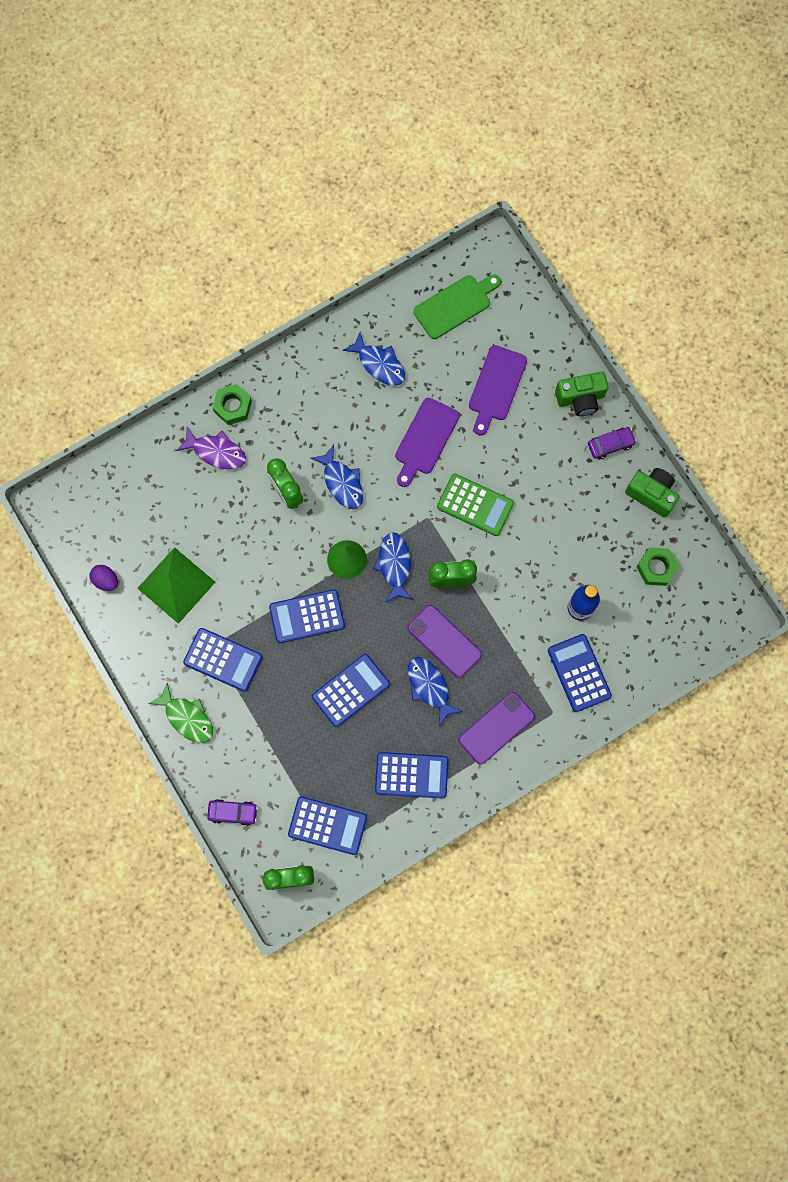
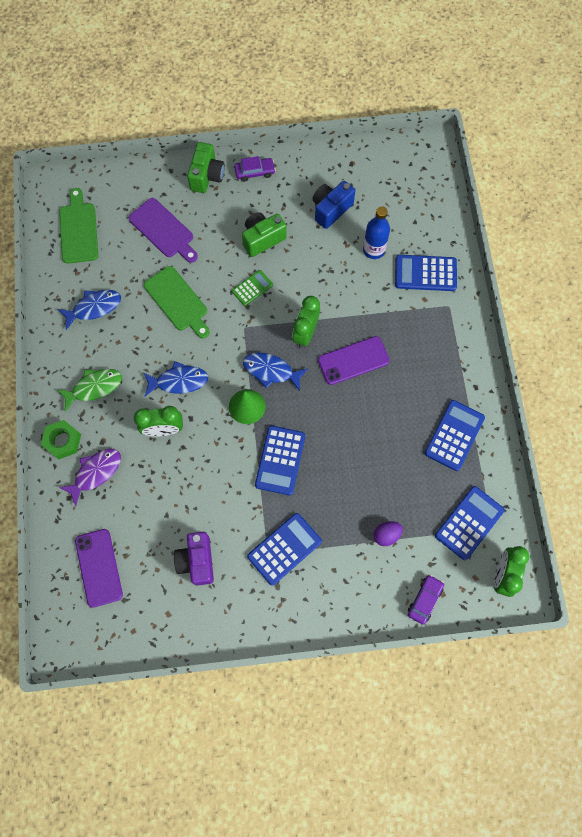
camera: 65 degrees left, 5 degrees down
purple egg [90,565,118,591] -> purple egg moved to [374,521,403,546]
green pyramid [137,547,215,624] -> purple camera [174,532,214,586]
green fish [148,683,213,743] -> green fish moved to [56,369,122,412]
blue calculator [312,654,390,727] -> none
purple cutting board [395,398,460,487] -> green cutting board [144,266,210,338]
blue fish [408,657,463,726] -> none
green calculator [437,474,514,536] -> green calculator [232,270,273,306], size x0.61
purple phone [459,692,535,765] -> purple phone moved to [75,529,123,608]
purple car [588,427,636,459] -> purple car turned 75 degrees clockwise [234,156,276,182]
green camera [625,468,679,518] -> green camera moved to [242,212,287,257]
green nut [637,547,679,586] -> none
none -> blue camera [313,181,355,229]

